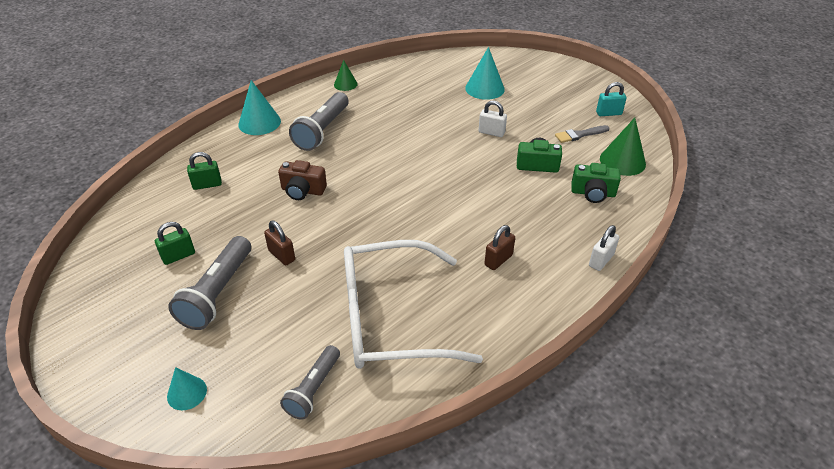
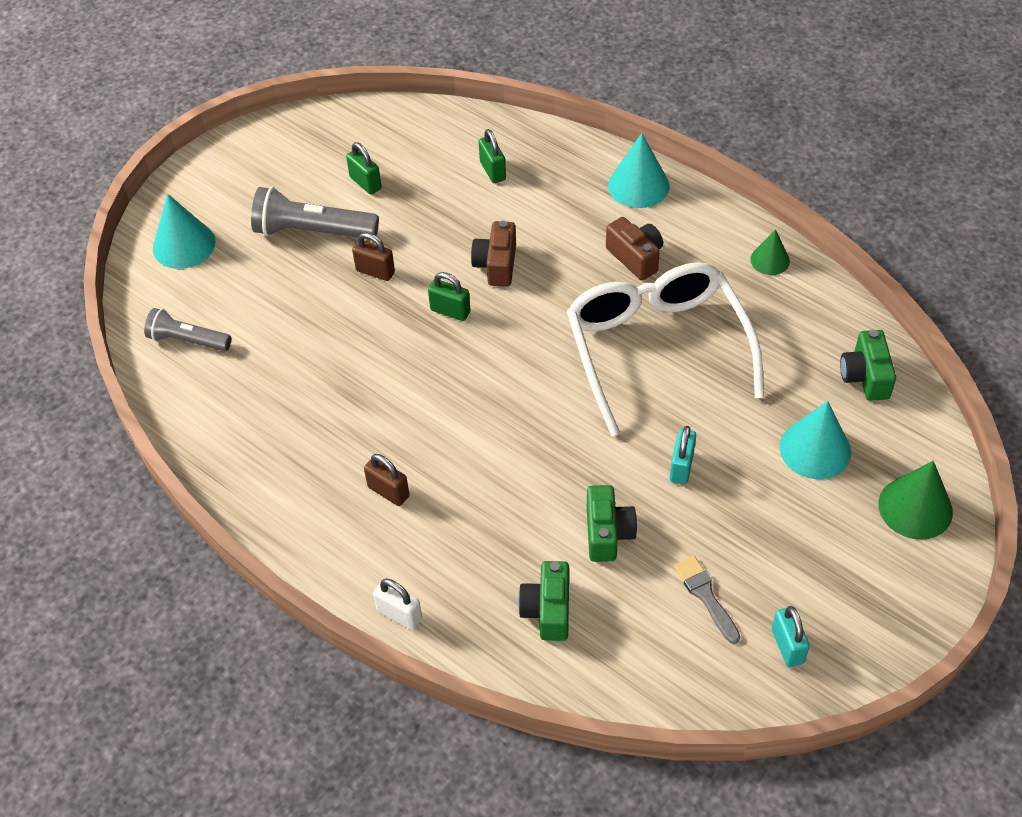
camera: 85 degrees right, 10 degrees up
turquoise cone [167,367,207,410] -> turquoise cone [153,194,216,269], size x1.65
brown padlock [264,220,295,266] -> brown padlock turned 75 degrees clockwise [352,232,395,281]
grey flashlight [289,92,348,151] -> brown camera [606,217,663,280]
white glasses [344,240,483,369] -> white glasses moved to [567,262,764,436]
white padlock [478,101,507,137] -> turquoise padlock [670,426,696,485]
green cone [600,118,646,176] -> green cone moved to [878,461,953,540]
none -> green padlock [428,272,471,321]
none -> green camera [840,330,896,401]

